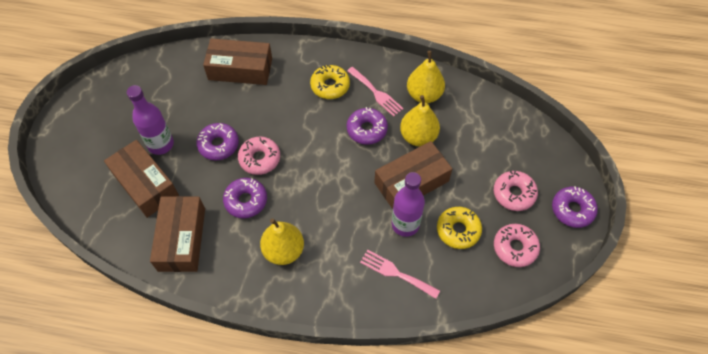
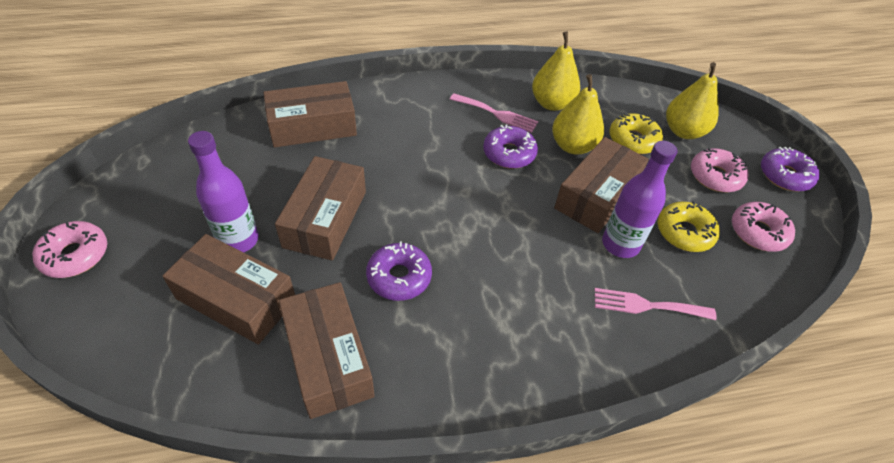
camera: 25 degrees left, 10 degrees down
purple donut [196,123,239,160] -> brown box [275,156,366,261]
pink donut [238,136,280,175] -> pink donut moved to [32,221,107,278]
yellow pear [260,218,304,265] -> yellow pear moved to [666,62,719,139]
yellow donut [310,65,350,99] -> yellow donut moved to [609,113,663,154]

